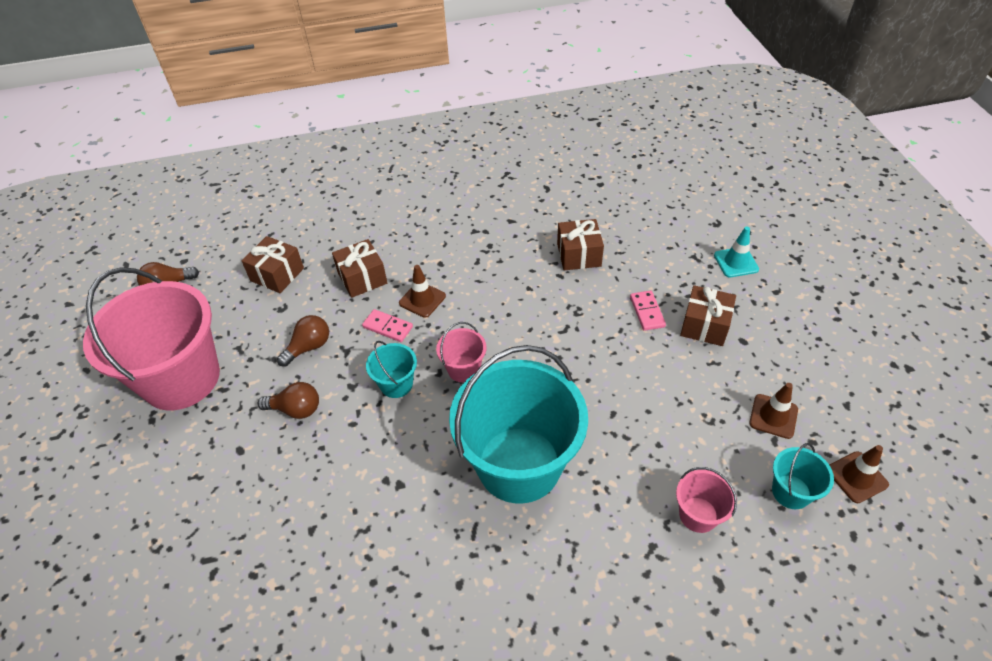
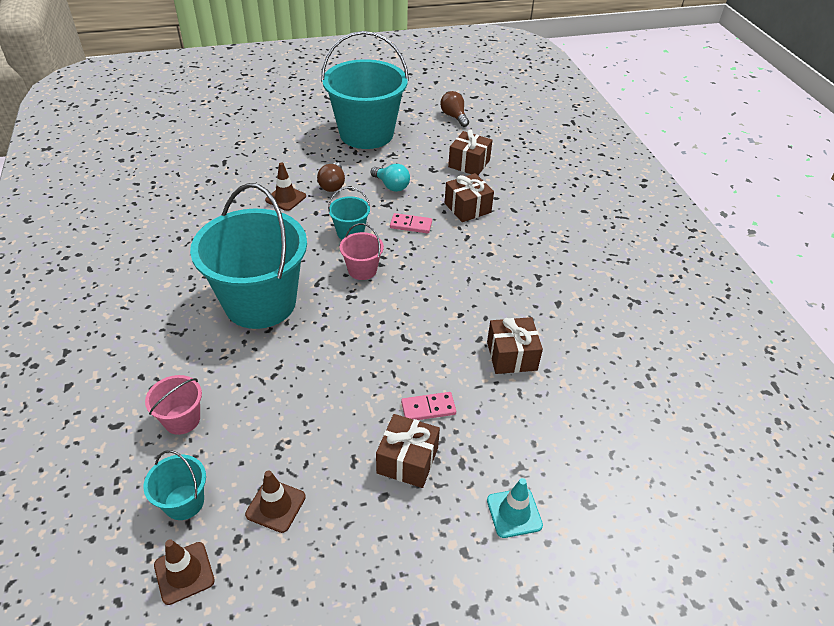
camera: 85 degrees right, 5 degrees down
pink bucket [83,267,220,410] -> turquoise bucket [321,31,409,149]
brown light bulb [277,315,329,367] -> turquoise light bulb [370,164,410,192]
pink domino [362,309,413,342] -> pink domino turned 75 degrees clockwise [390,213,432,233]
brown traffic cone [399,265,446,318] -> brown traffic cone moved to [265,162,306,211]

